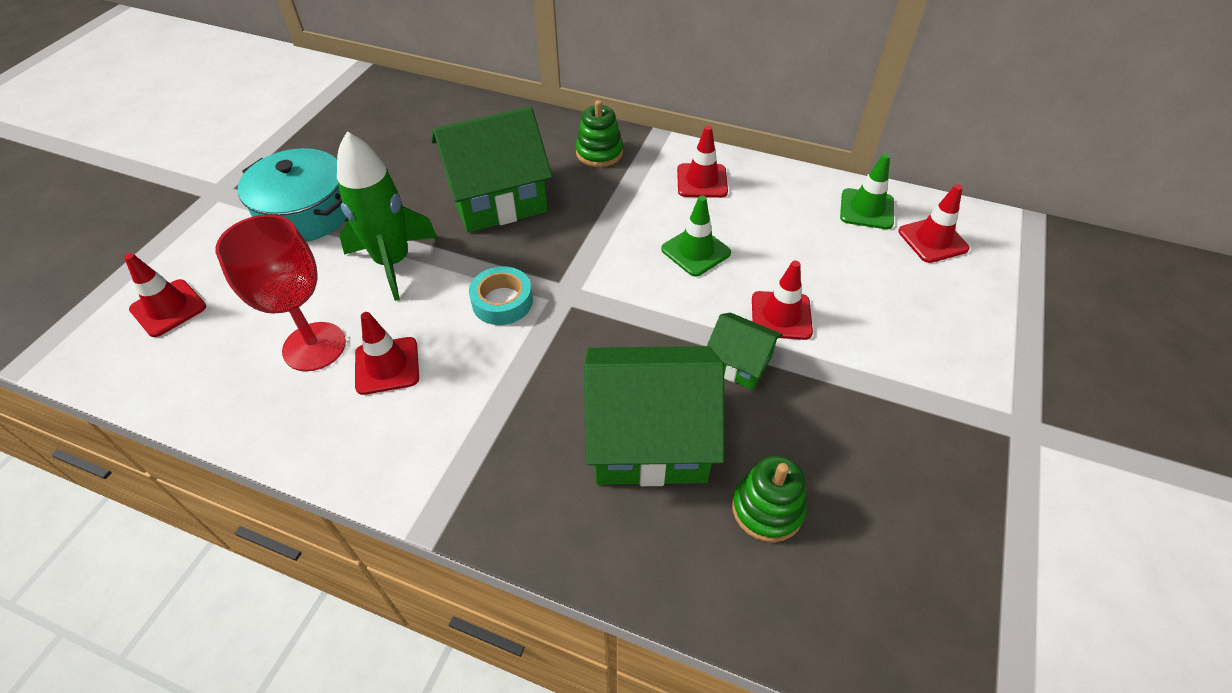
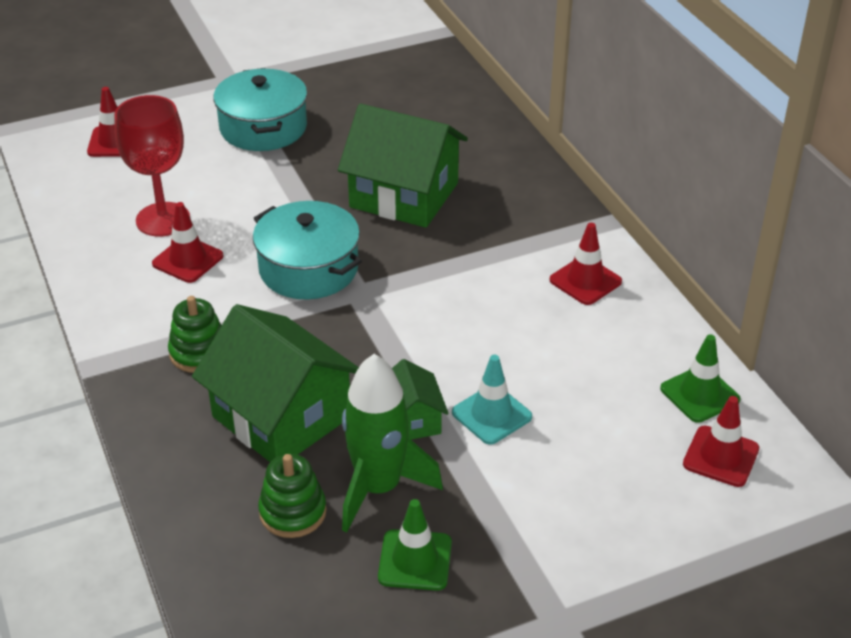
camera: 45 degrees right, 10 degrees down
green rocket [337,132,438,301] -> green rocket moved to [342,354,443,533]
turquoise tape [469,266,533,325] -> turquoise pot [253,201,362,300]
green stacking toy [576,100,623,167] -> green stacking toy moved to [168,296,222,373]
green traffic cone [661,195,731,277] -> green traffic cone moved to [378,499,452,591]
red traffic cone [752,260,813,340] -> turquoise traffic cone [452,355,532,445]

